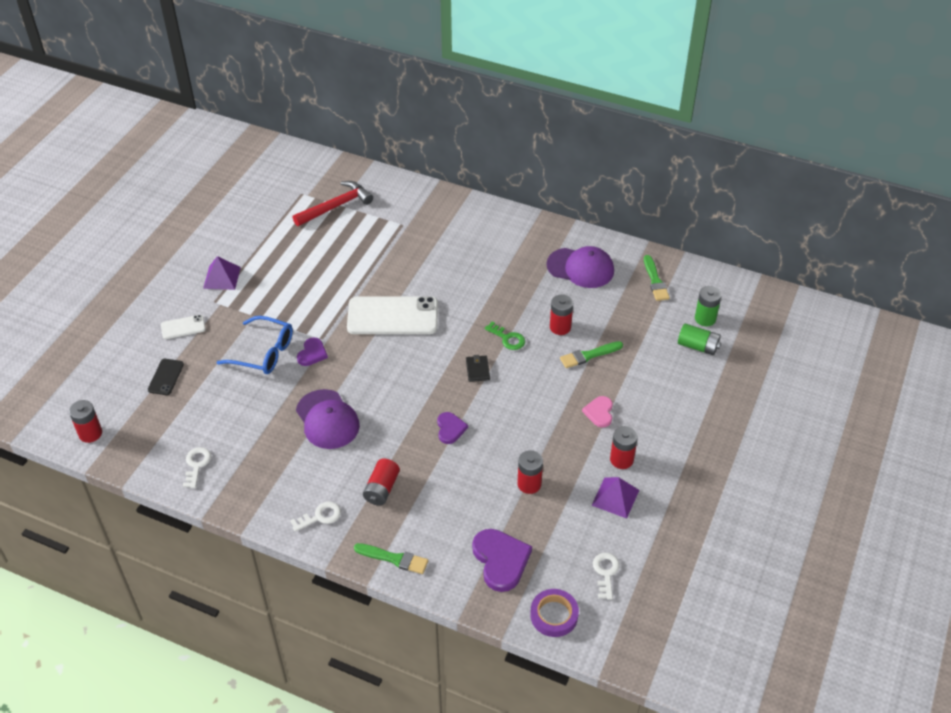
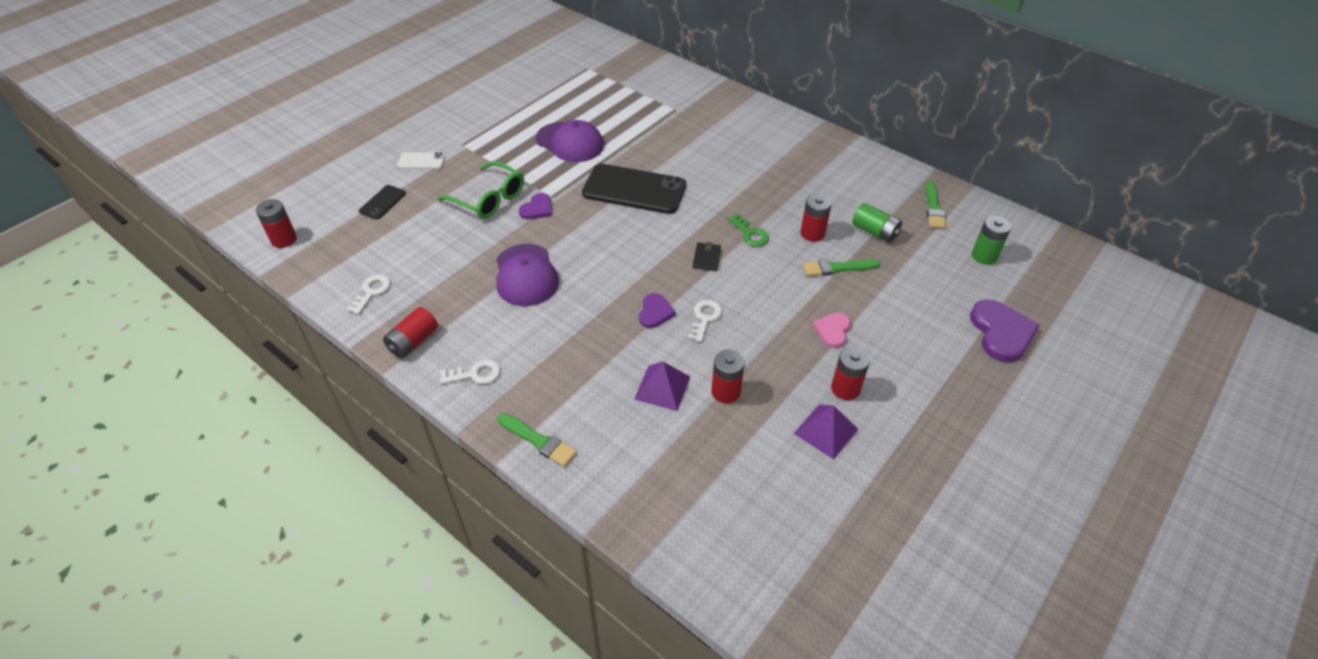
camera: 15 degrees right, 0 degrees up
purple pyramid [203,256,241,290] -> purple pyramid moved to [634,362,690,411]
blue glasses [216,316,293,374] -> green glasses [437,161,524,219]
red hammer [292,181,373,226] -> none
white phone [347,296,438,334] -> black phone [582,164,686,214]
red battery [363,458,400,506] -> red battery moved to [383,307,438,358]
purple heart [472,529,532,592] -> purple heart moved to [970,299,1040,362]
purple tape [530,589,579,637] -> none
purple cap [547,246,614,288] -> purple cap moved to [536,120,604,162]
white key [593,553,620,600] -> white key moved to [688,300,722,342]
green battery [678,323,721,355] -> green battery moved to [852,203,902,243]

